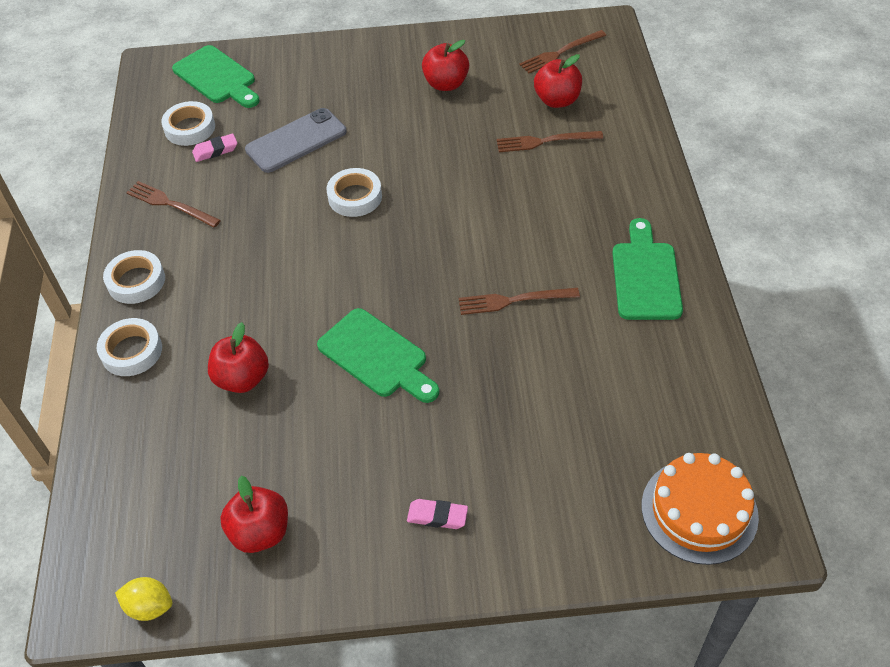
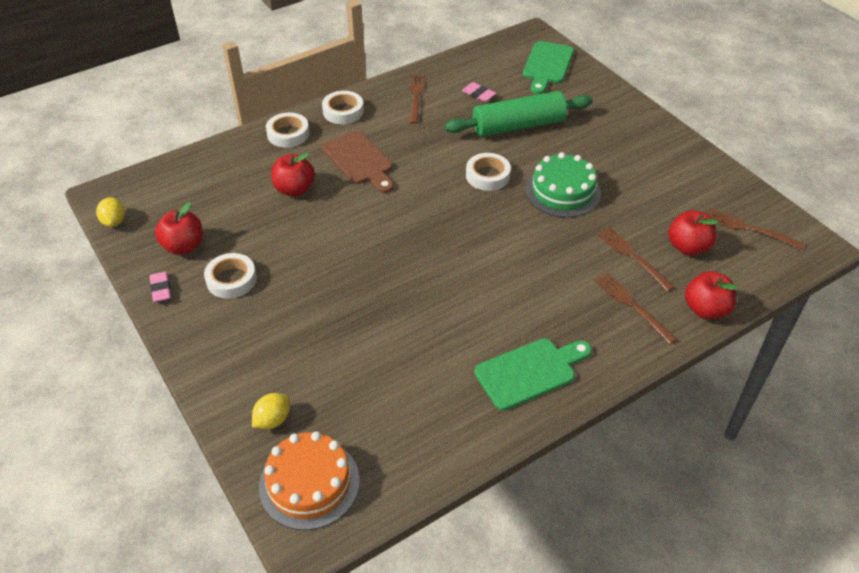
camera: 60 degrees right, 5 degrees down
white tape [161,101,215,146] -> white tape moved to [204,253,257,299]
grey phone [245,108,347,173] -> green rolling pin [445,91,593,137]
green cutting board [317,308,439,403] -> none
pink eraser [407,499,468,529] -> pink eraser moved to [150,271,171,302]
red apple [422,40,469,91] -> red apple moved to [685,271,738,319]
brown fork [459,288,580,315] -> brown fork moved to [595,273,678,344]
none -> yellow lemon [252,393,290,429]
none -> brown cutting board [322,131,394,193]
none -> green cake [526,152,601,218]

